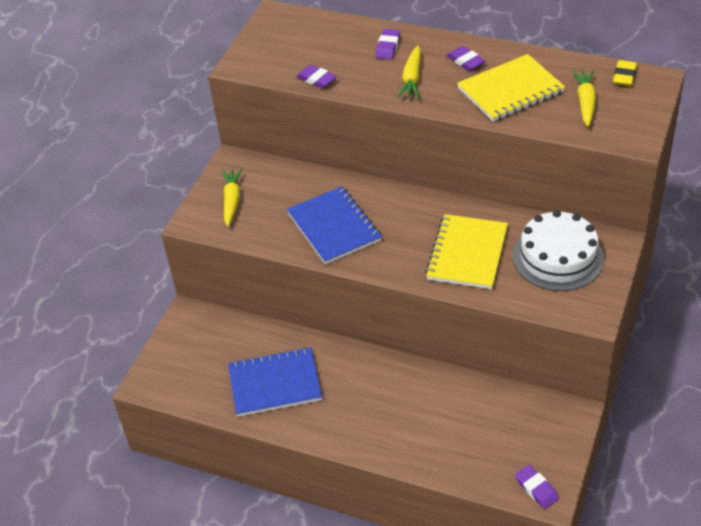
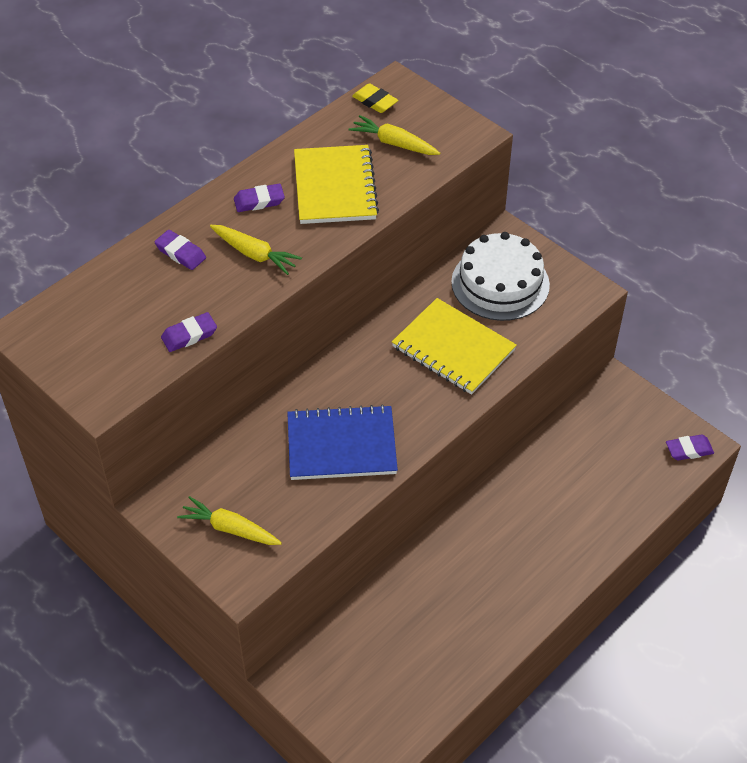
camera: 70 degrees left, 5 degrees up
blue notebook [228,347,322,417] -> none

